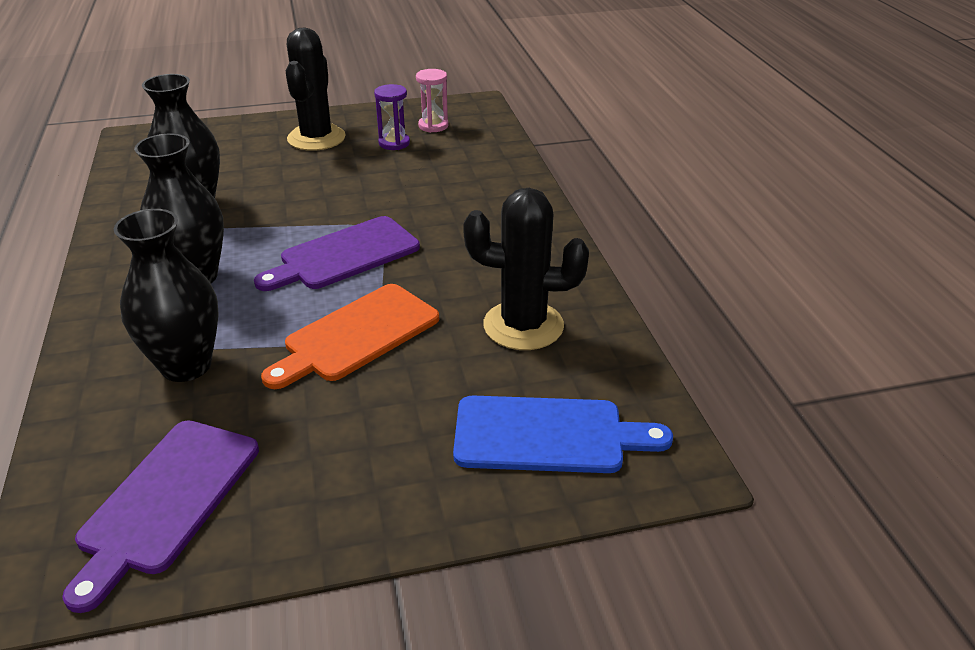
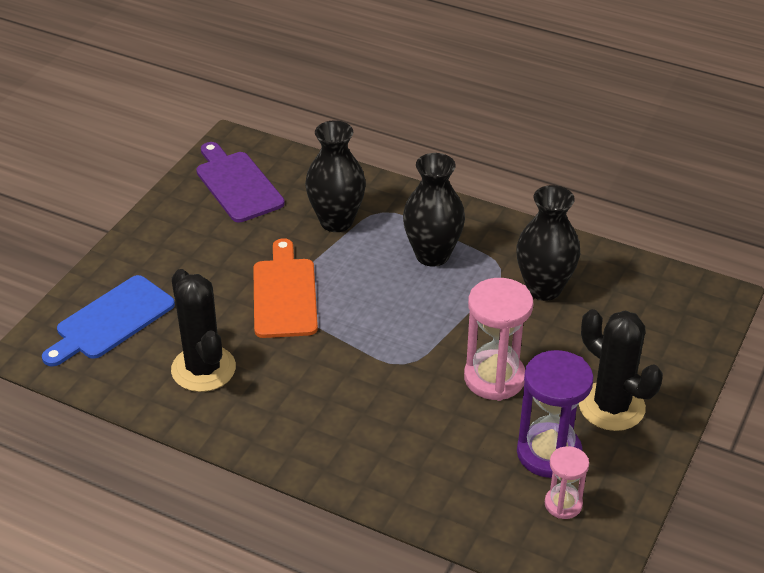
camera: 130 degrees right, 5 degrees up
purple cutting board [254,216,420,291] -> none
purple hourglass [374,84,410,150] -> purple hourglass [517,350,594,478], size x1.77
black cactus [463,188,589,350] -> black cactus turned 75 degrees counterclockwise [171,269,236,392]
none -> pink hourglass [464,278,533,401]

